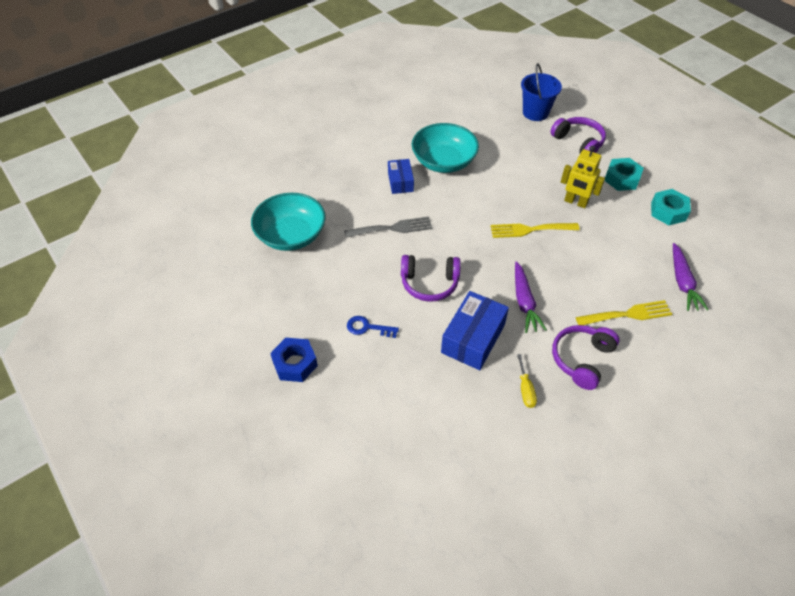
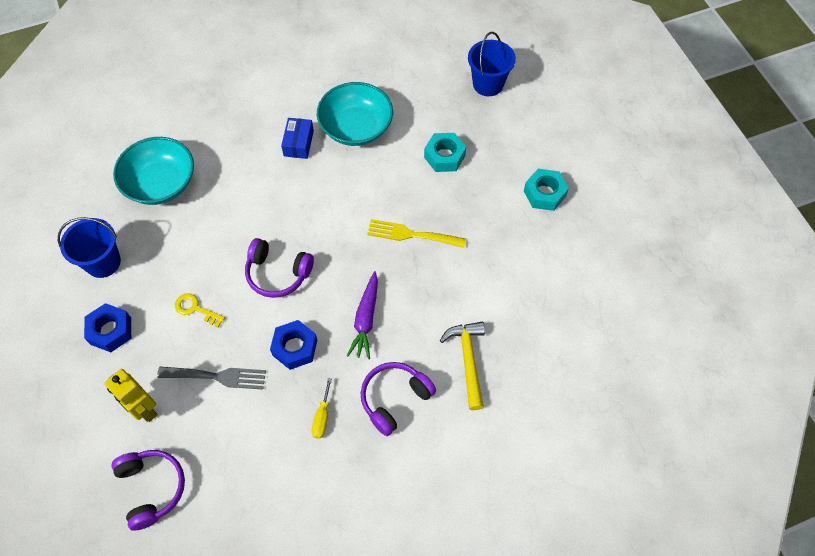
camera: 15 degrees right, 10 degrees up
grey fork [344,217,432,238] -> grey fork moved to [157,367,266,389]
blue key [347,316,399,338] -> yellow key [175,293,225,327]
blue box [441,291,509,370] -> blue nut [270,320,317,370]
purple headphones [550,117,606,153] -> purple headphones moved to [111,450,185,531]
yellow robot [561,146,605,208] -> yellow robot moved to [105,369,158,422]
yellow fork [576,300,672,325] -> yellow hammer [440,322,485,410]
turquoise nut [651,189,691,225] -> turquoise nut moved to [424,133,466,172]
purple carrot [673,243,709,311] -> none
none -> blue bucket [58,217,121,278]

